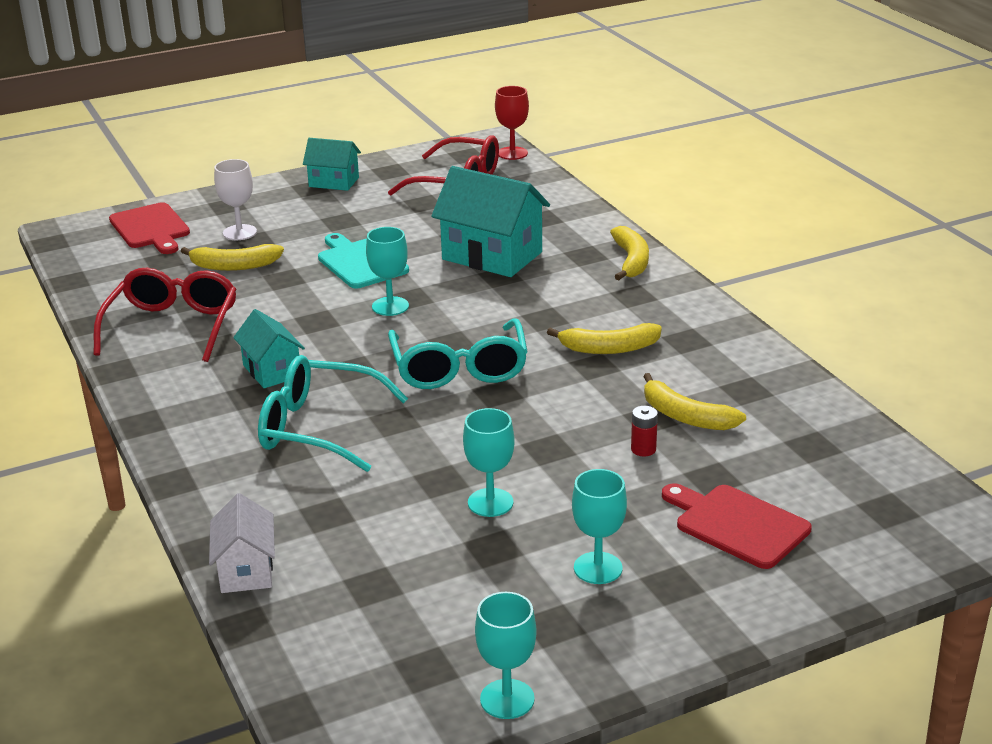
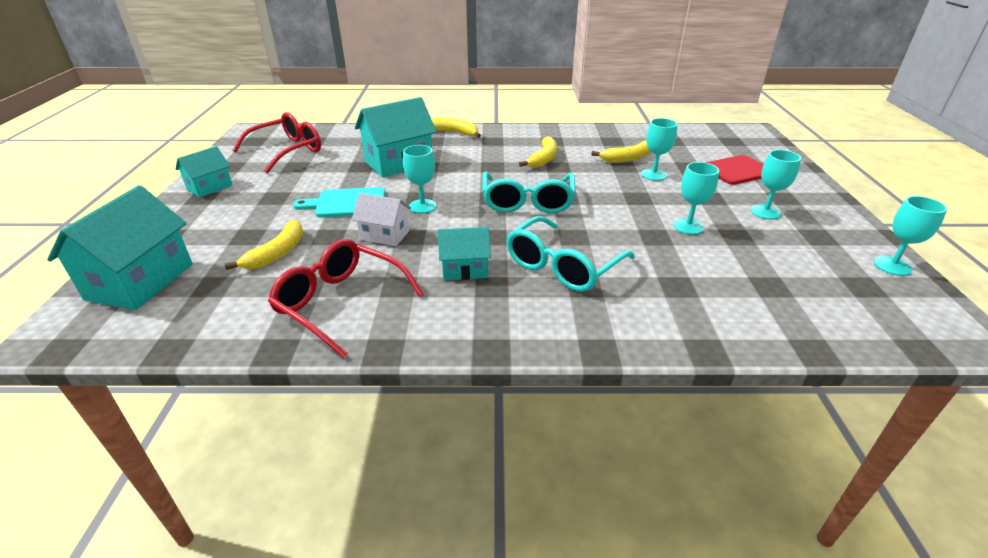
camera: 65 degrees left, 5 degrees up
red cutting board [109,202,190,254] -> turquoise house [47,185,193,310]
white house [209,493,275,593] -> white house moved to [352,193,411,246]
white goblet [214,159,257,240] -> none
turquoise glasses [388,318,528,389] -> turquoise glasses turned 75 degrees clockwise [482,171,575,214]
red goblet [495,86,529,160] -> none
red battery [631,406,658,456] -> turquoise goblet [641,118,677,181]

